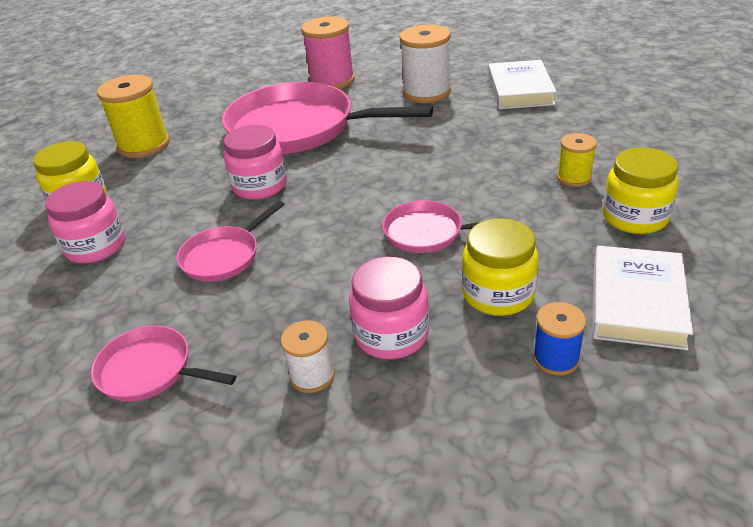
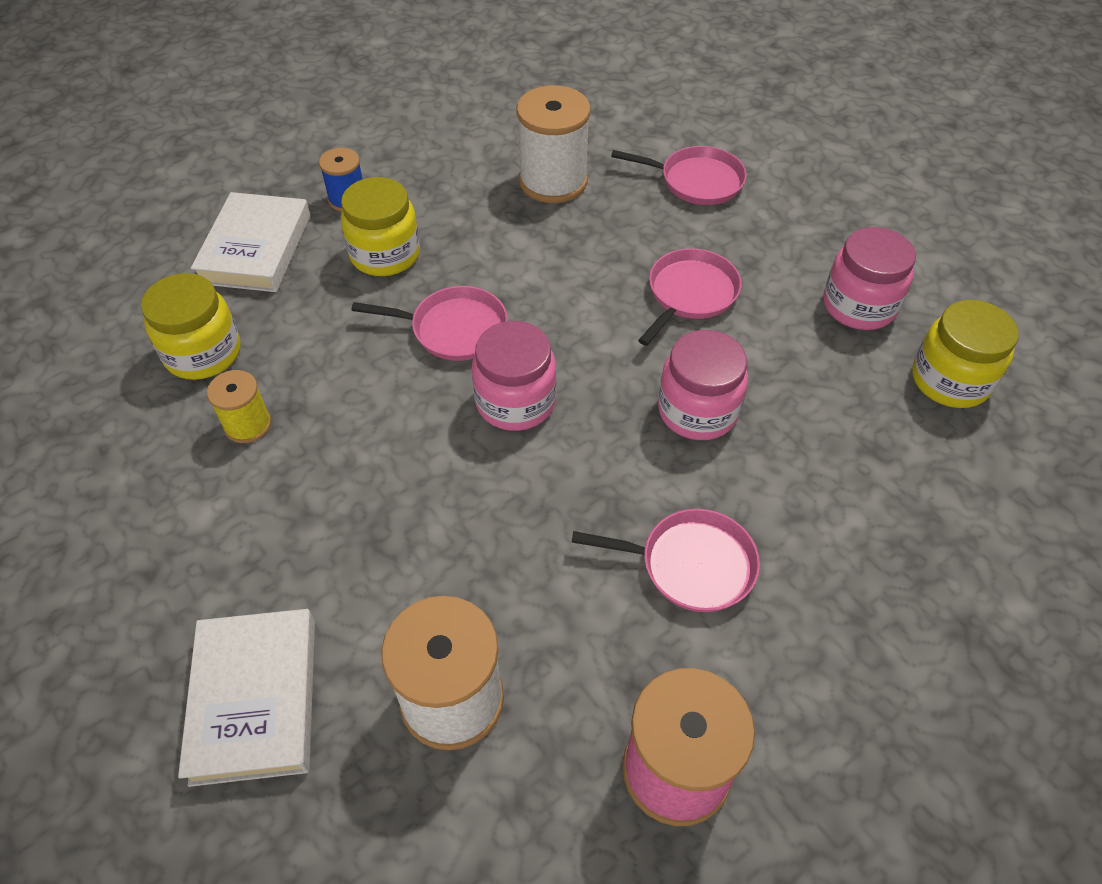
camera: 170 degrees right, 15 degrees up
yellow spool [97,75,170,158] -> none
pink pan [222,82,433,154] -> pink pan [572,509,760,612], size x0.48
white spool [281,320,334,393] -> white spool [516,85,590,203], size x1.82
pink jar [349,256,429,359] -> pink jar moved to [472,321,557,431]

